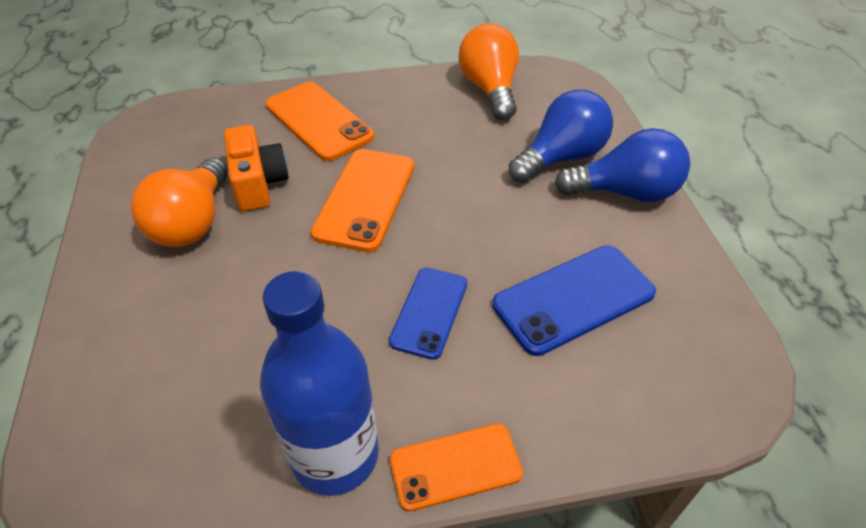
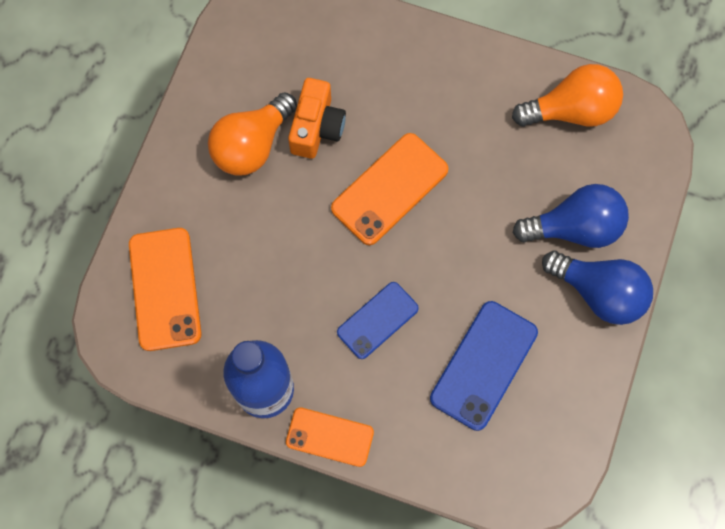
camera: 30 degrees right, 25 degrees up
orange phone [265,82,374,161] -> orange phone moved to [129,228,202,351]
orange light bulb [459,24,519,120] -> orange light bulb turned 60 degrees clockwise [512,64,623,127]
blue phone [492,245,656,356] -> blue phone turned 60 degrees counterclockwise [430,301,538,431]

